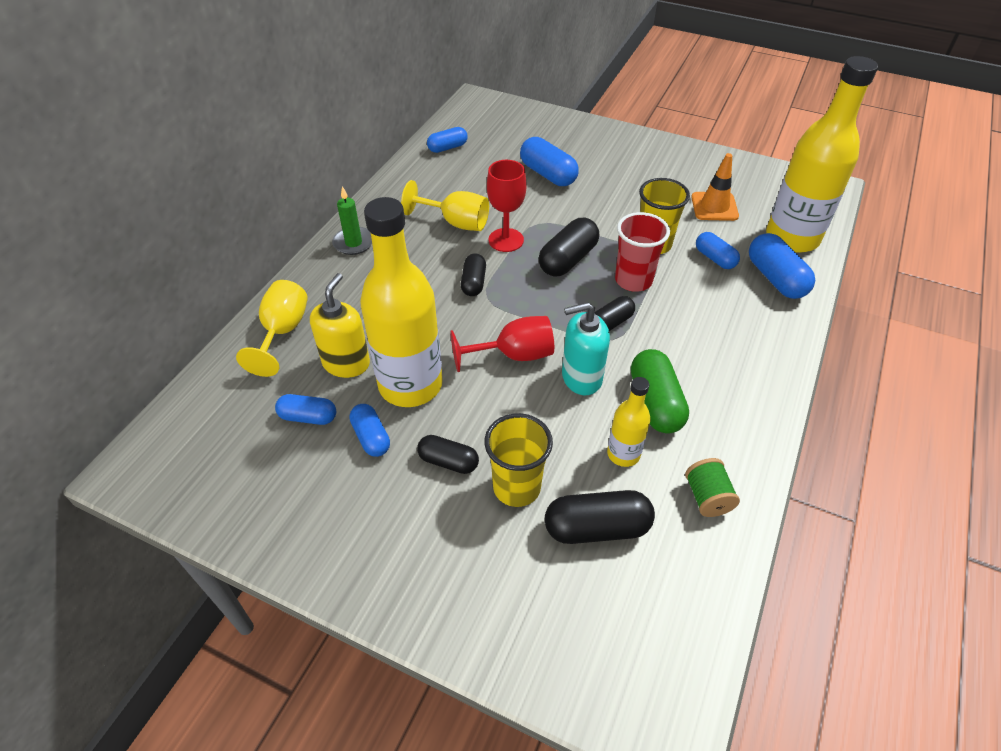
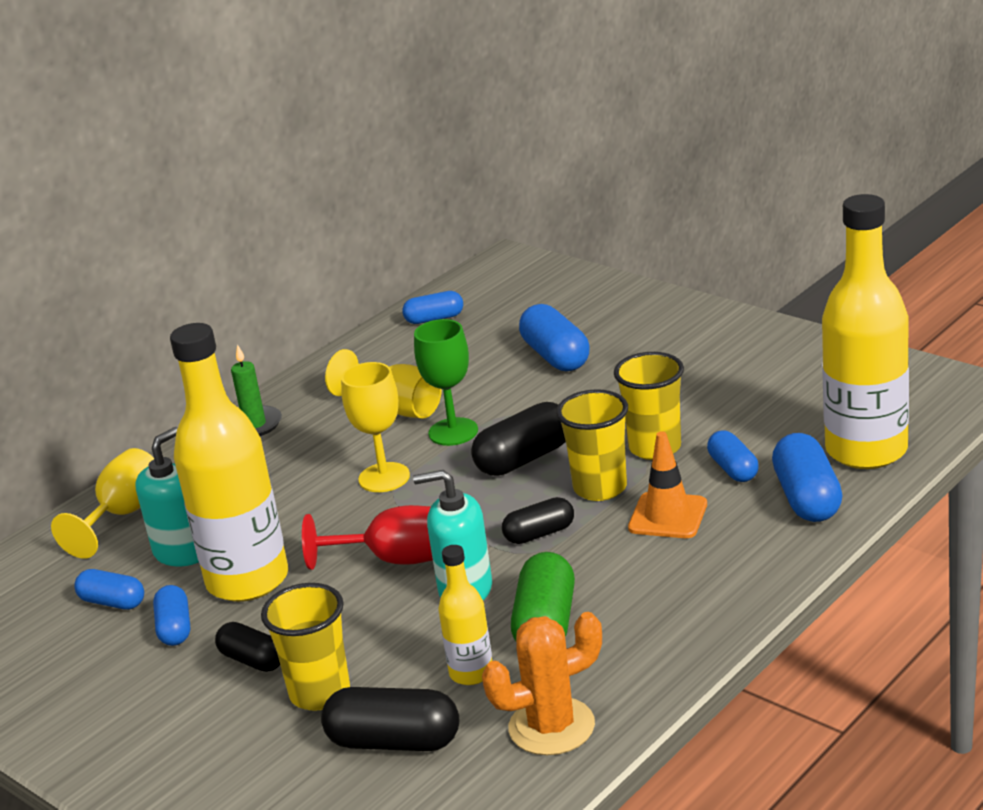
camera: 20 degrees right, 20 degrees down
yellow soap dispenser [310,273,370,378] -> turquoise soap dispenser [135,427,199,567]
black capsule [461,253,486,296] -> yellow goblet [341,362,410,492]
red goblet [487,160,526,252] -> green goblet [414,319,478,446]
red cup [615,212,670,292] -> yellow cup [556,389,628,501]
green spool [685,458,740,517] -> orange cactus [482,612,602,755]
orange traffic cone [691,153,739,221] -> orange traffic cone moved to [628,431,707,538]

